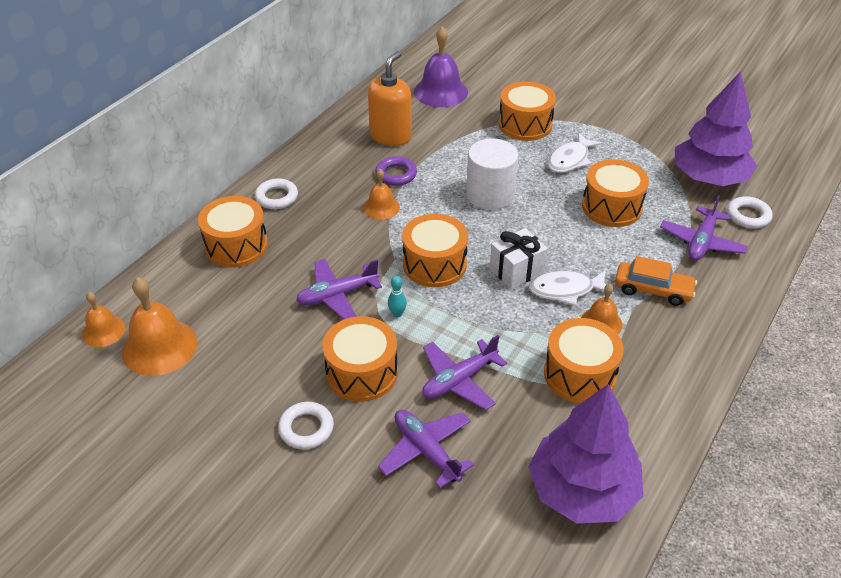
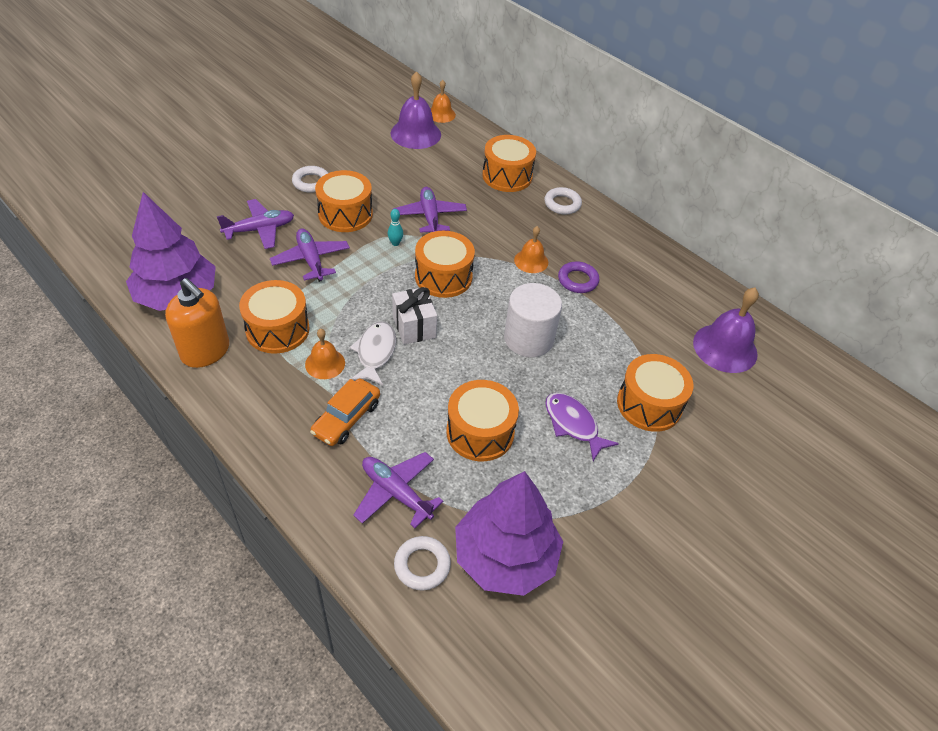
camera: 100 degrees right, 5 degrees up
orange bell [122,277,198,376] -> purple bell [391,71,441,149]
orange soap dispenser [368,51,412,146] -> orange soap dispenser moved to [165,278,229,368]
white fish [548,132,602,173] -> purple fish [545,393,619,461]

